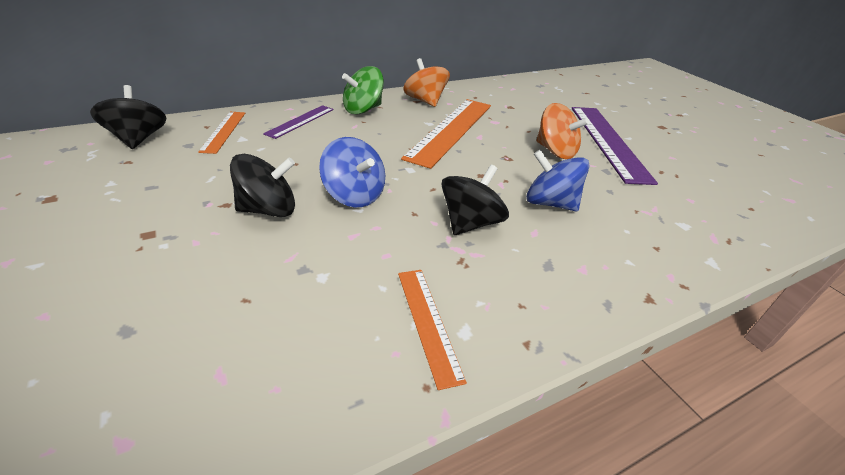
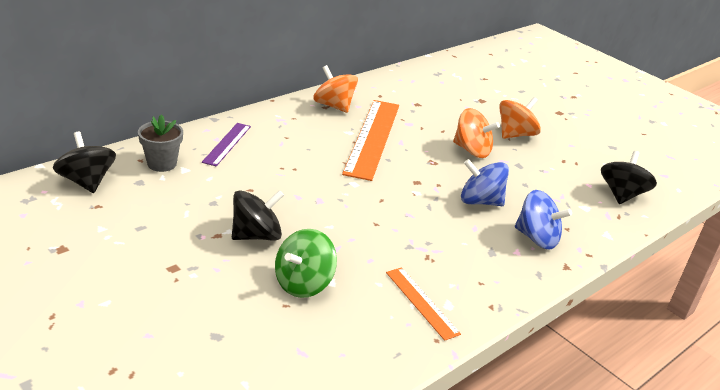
camera: 15 degrees left, 5 degrees down
orange ruler [198,112,245,154] -> grey flower pot [138,114,183,172]
blue spinning top [319,137,385,207] -> blue spinning top moved to [515,190,572,249]
green spinning top [342,66,384,115] -> green spinning top moved to [275,229,337,298]
black spinning top [442,165,509,235] -> black spinning top moved to [601,151,657,204]
purple ruler [572,107,658,185] -> orange spinning top [499,97,541,139]

